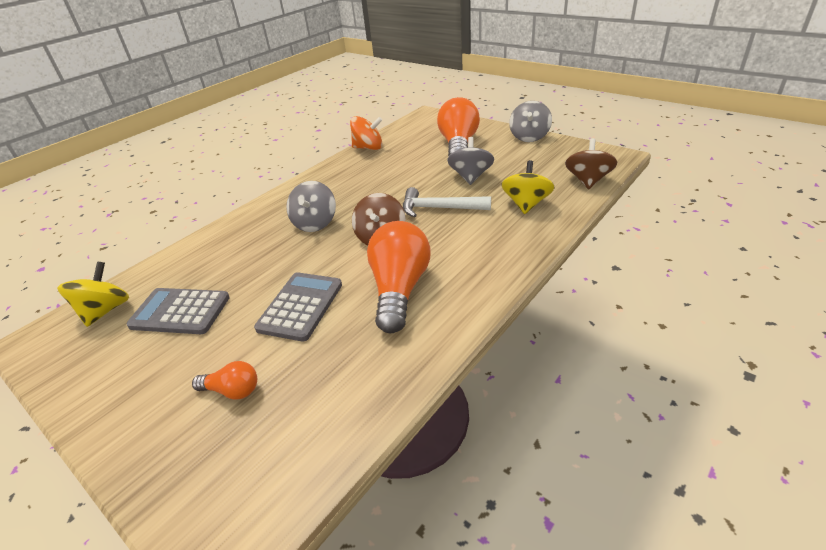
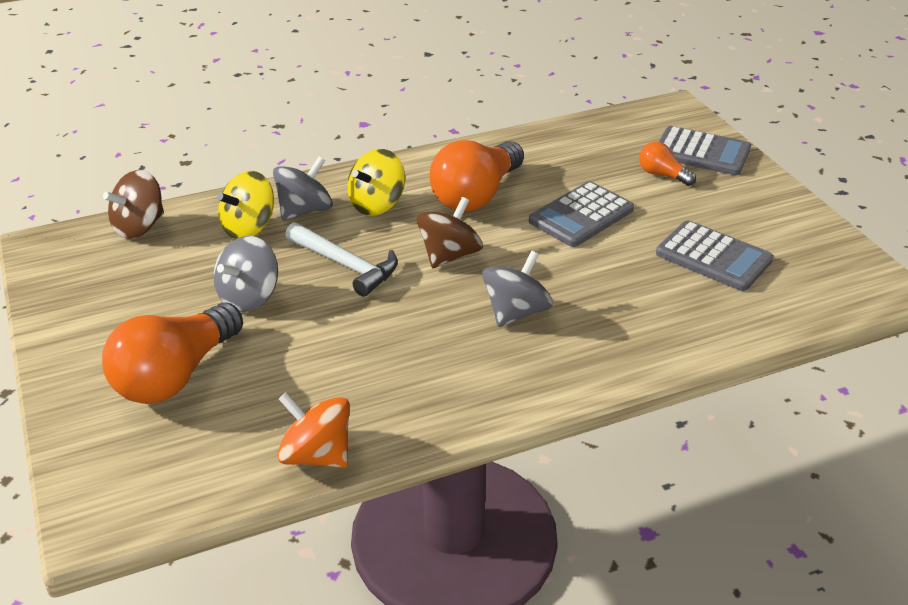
camera: 155 degrees left, 0 degrees up
yellow spinning top [57,262,129,327] -> yellow spinning top moved to [347,149,405,216]
grey spinning top [509,101,552,142] -> grey spinning top moved to [273,157,333,220]
none -> grey calculator [659,126,751,175]

